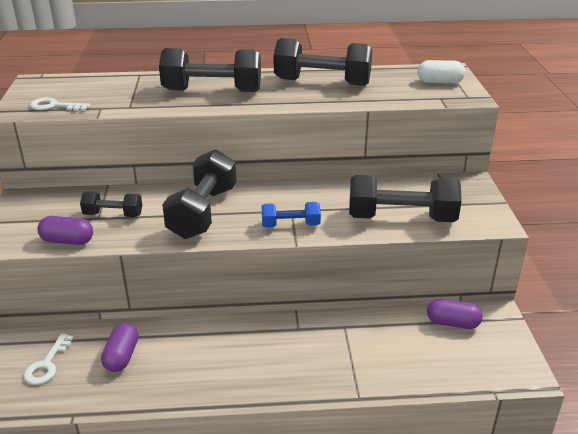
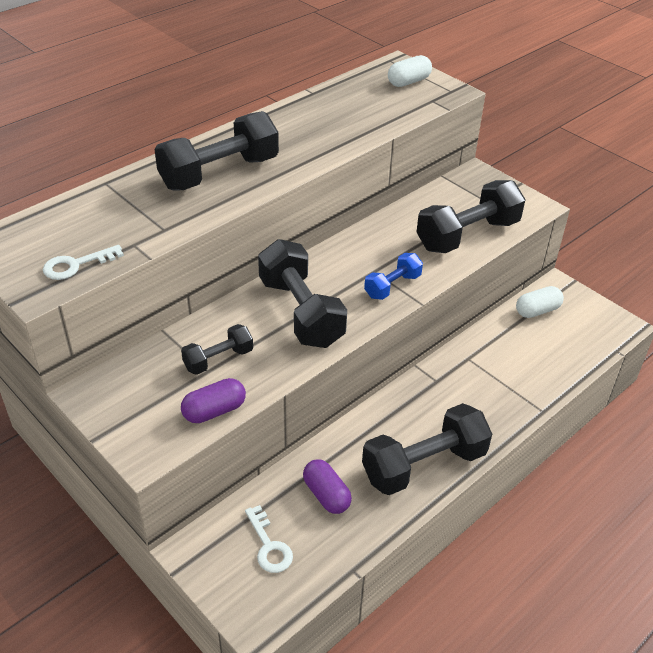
camera: 40 degrees left, 10 degrees up
black dumbbell [274,38,372,86] -> black dumbbell moved to [362,403,492,495]
purple capsule [427,299,483,329] -> white capsule [516,286,564,318]

